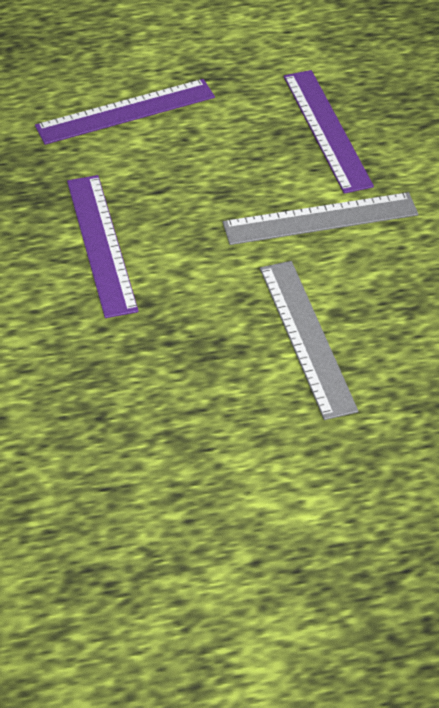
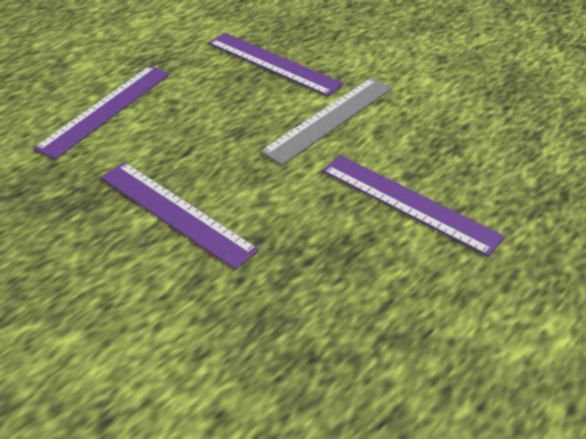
camera: 35 degrees left, 5 degrees down
grey ruler [260,261,358,420] -> purple ruler [322,155,505,257]

